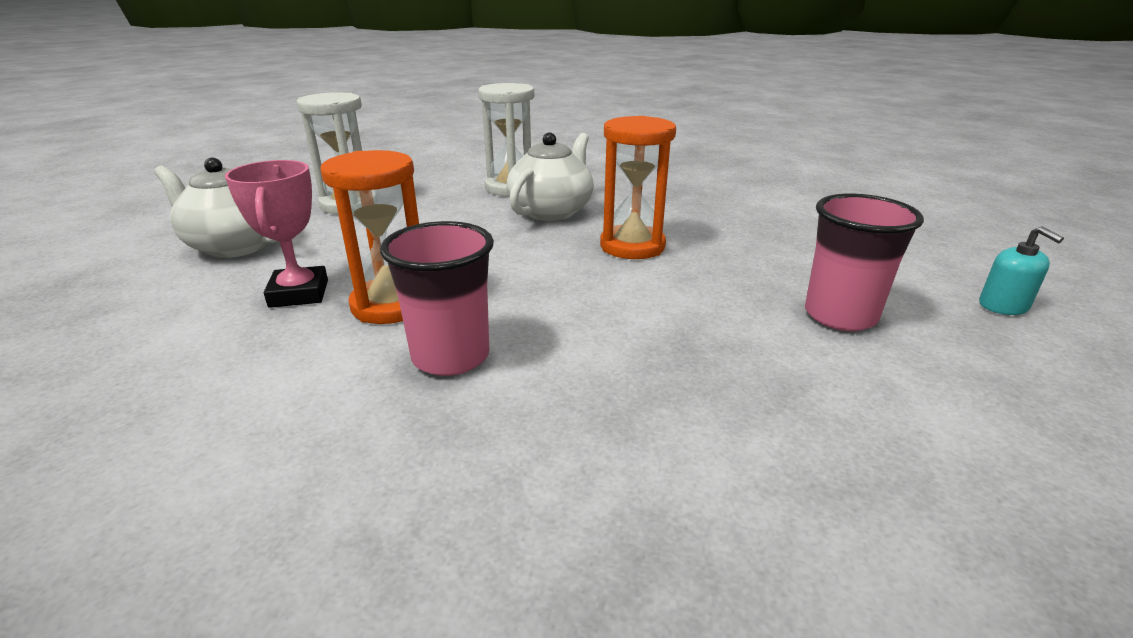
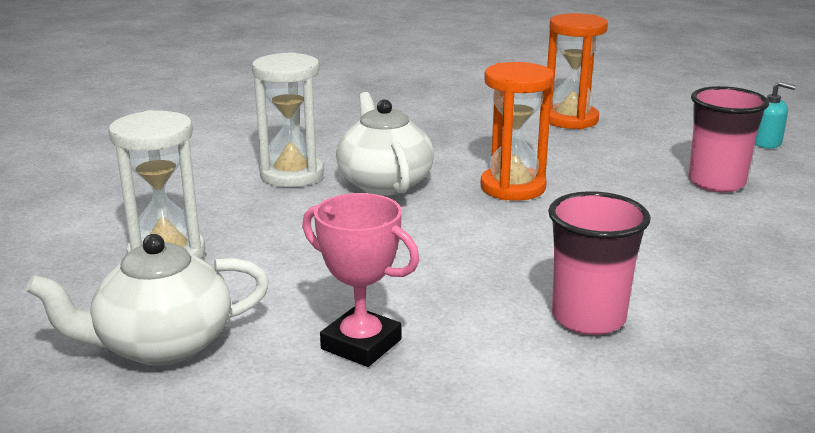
camera: 45 degrees left, 5 degrees down
orange hourglass [321,150,419,324] -> orange hourglass moved to [547,13,608,129]

